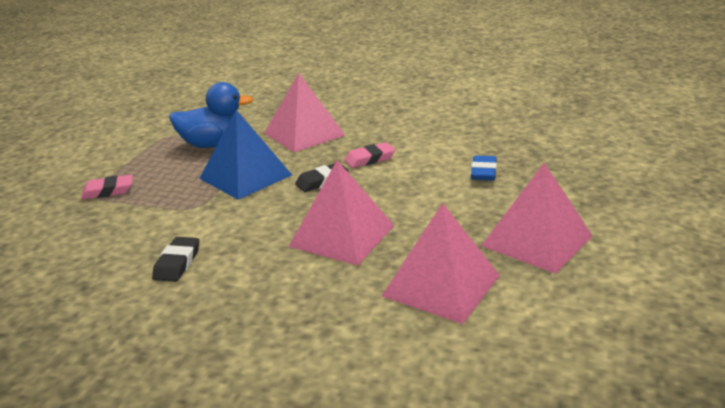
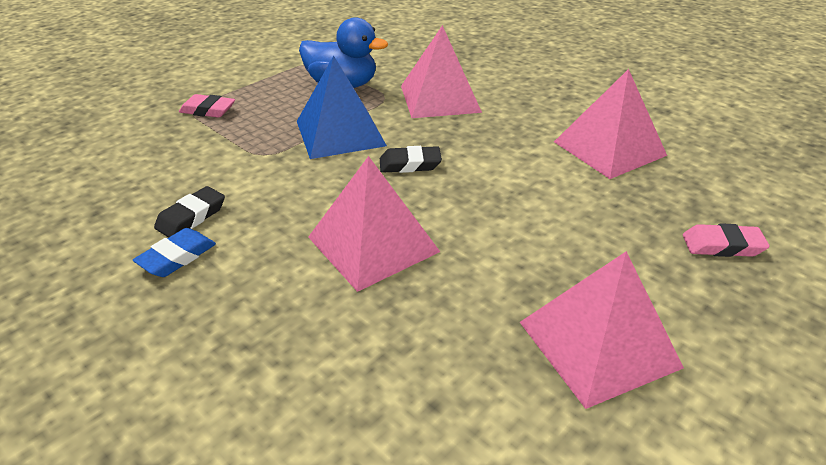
camera: 25 degrees right, 10 degrees up
pink eraser [344,142,395,168] -> pink eraser moved to [683,223,770,257]
pink pyramid [382,203,500,324] -> pink pyramid moved to [554,69,667,179]
blue eraser [471,155,497,181] -> blue eraser moved to [133,228,216,277]

